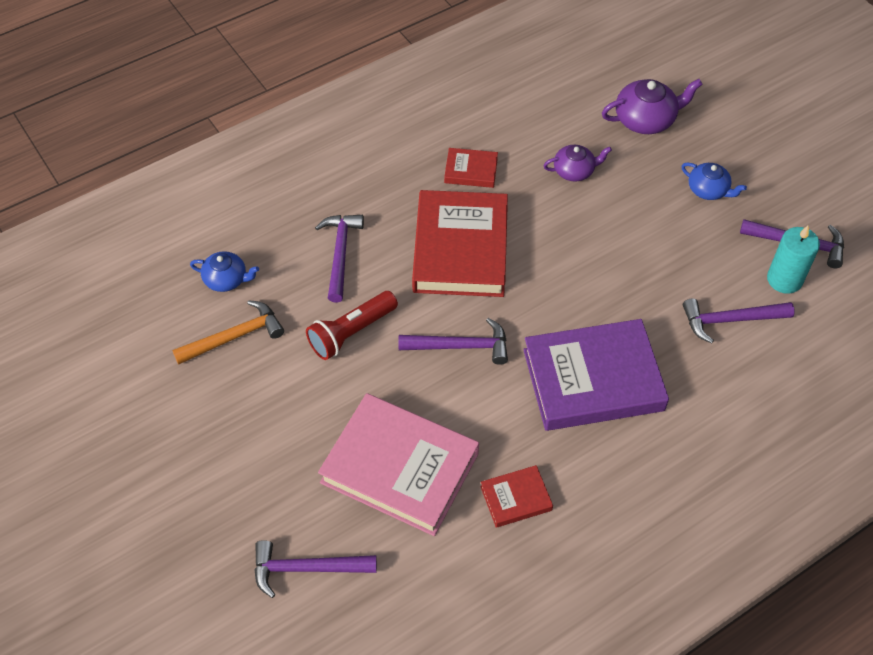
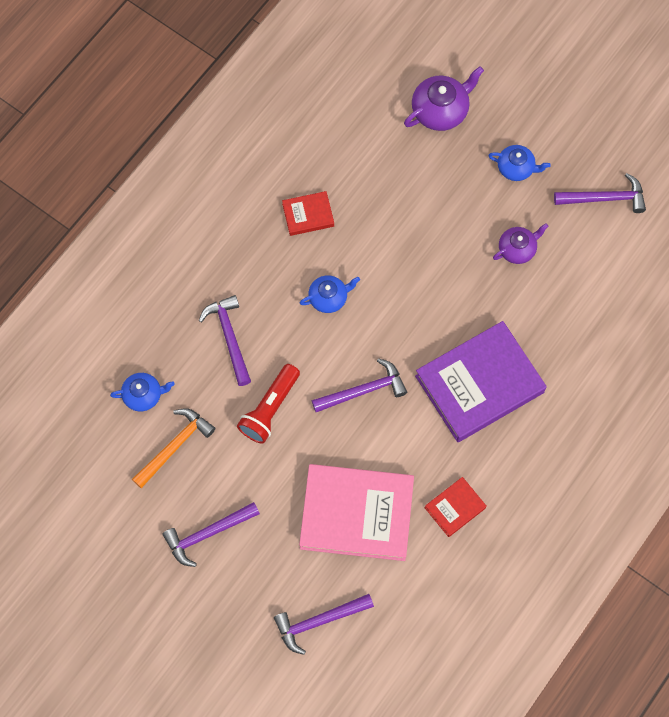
camera: 20 degrees left, 15 degrees up
red book [412,190,508,297] -> blue teapot [300,275,360,313]
purple teapot [543,145,612,182] -> purple teapot moved to [493,223,548,264]
purple hammer [683,298,795,343] -> purple hammer moved to [162,502,260,567]
turquoise candle [767,226,820,294] -> none

